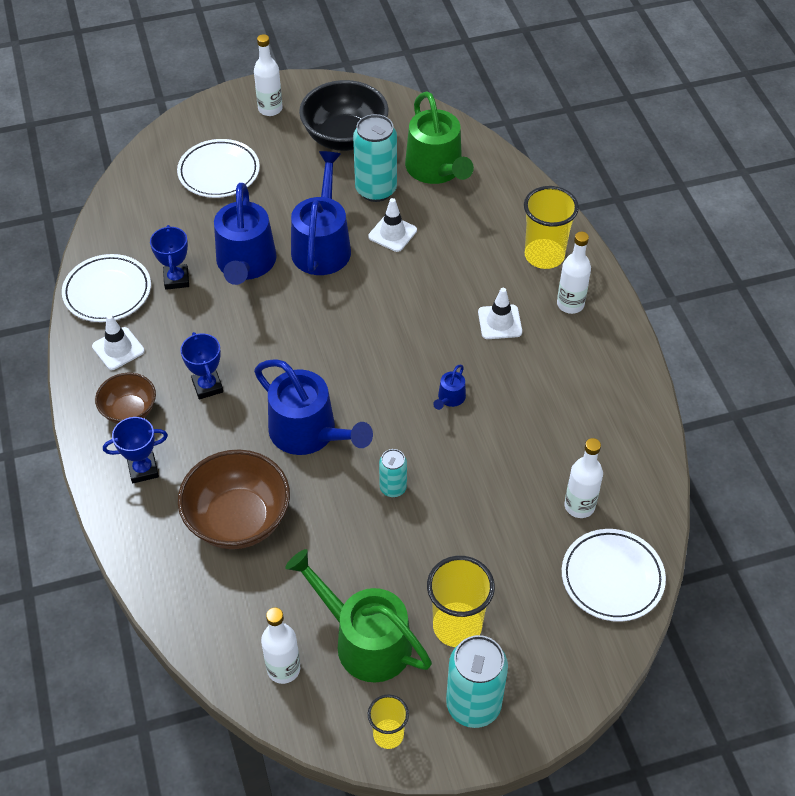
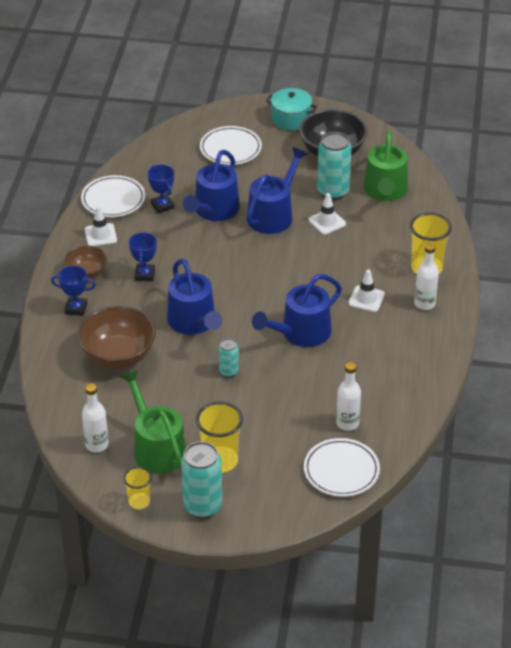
camera: 25 degrees right, 10 degrees down
blue trophy [150,225,189,290] -> blue trophy turned 45 degrees counterclockwise [147,165,174,213]
white bottle [254,34,283,116] -> turquoise pot [266,88,317,130]
blue watering can [433,365,466,410] -> blue watering can [252,274,342,347], size x2.36

